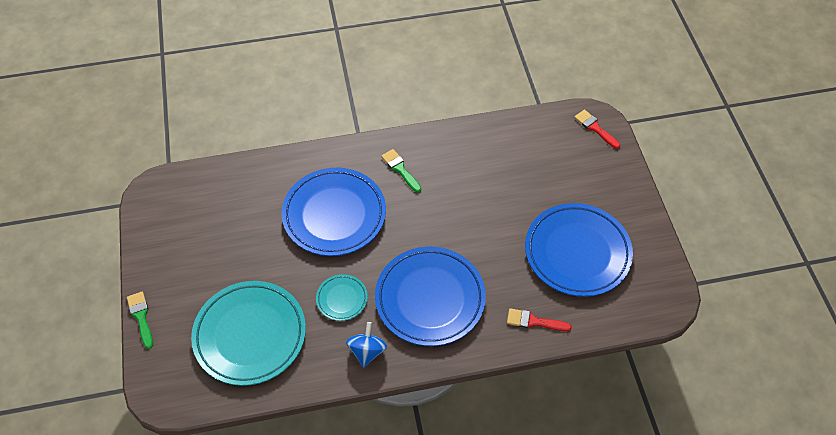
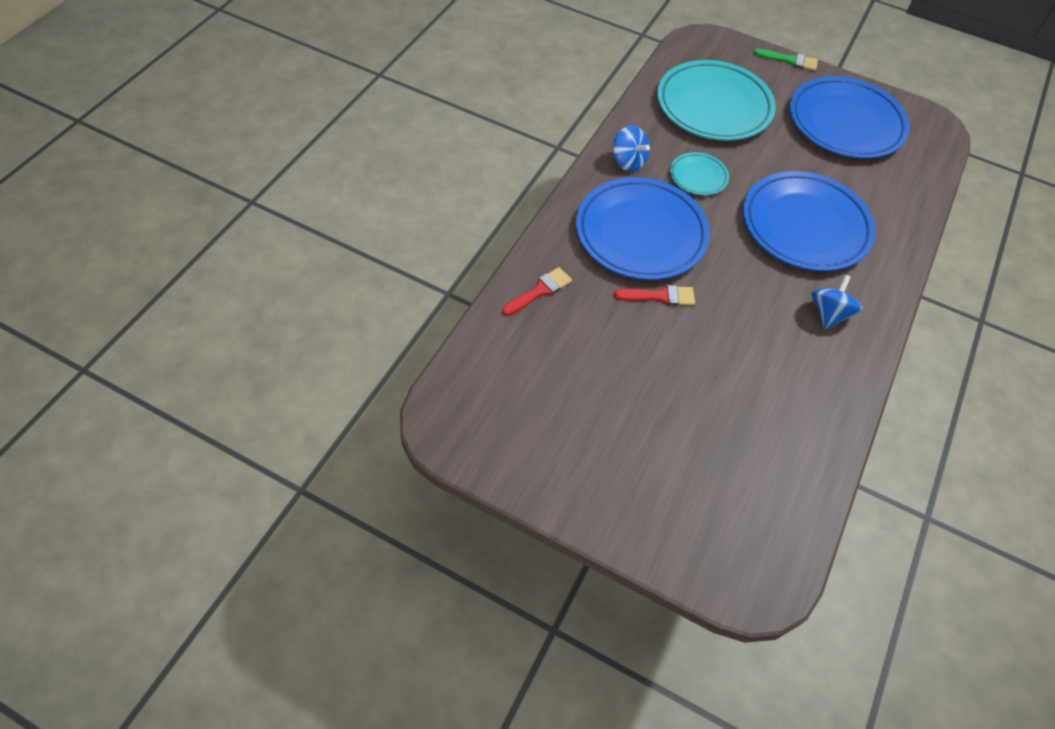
camera: 125 degrees right, 0 degrees up
green brush [381,149,421,193] -> blue spinning top [812,275,862,330]
blue plate [525,203,633,297] -> blue plate moved to [790,76,910,159]
red brush [574,110,620,149] -> red brush moved to [614,285,695,306]

